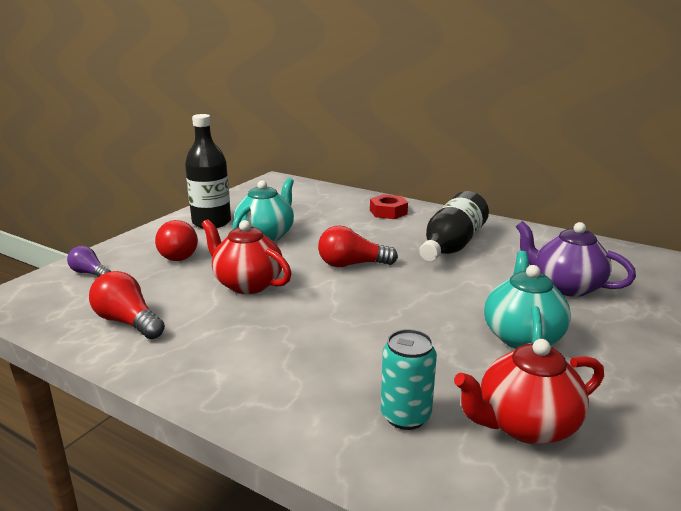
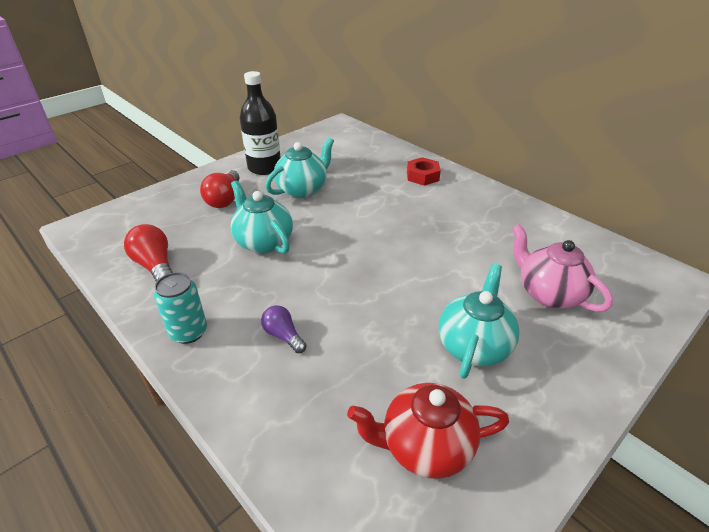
camera: 15 degrees right, 15 degrees up
purple light bulb [67,246,111,277] -> purple light bulb moved to [261,305,307,353]
red teapot [201,219,292,294] -> turquoise teapot [230,180,293,254]
red light bulb [318,225,398,267] -> none
turquoise can [381,329,437,430] -> turquoise can moved to [154,272,207,344]
black bottle [419,191,489,261] -> none
purple teapot [516,221,636,297] -> pink teapot [512,224,613,312]

